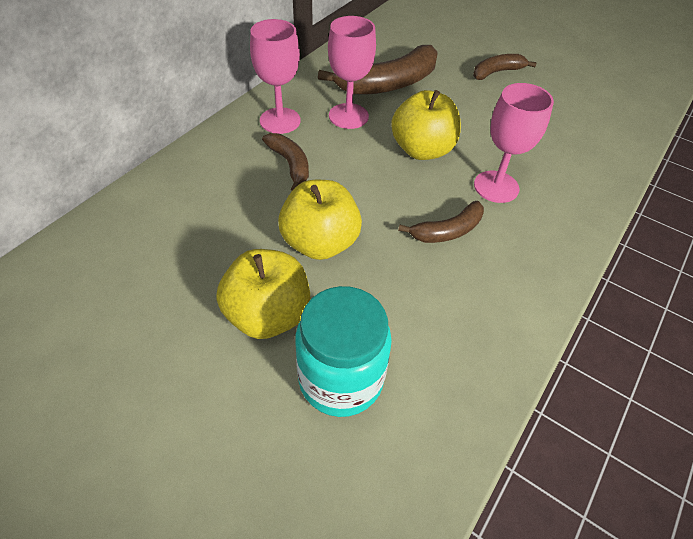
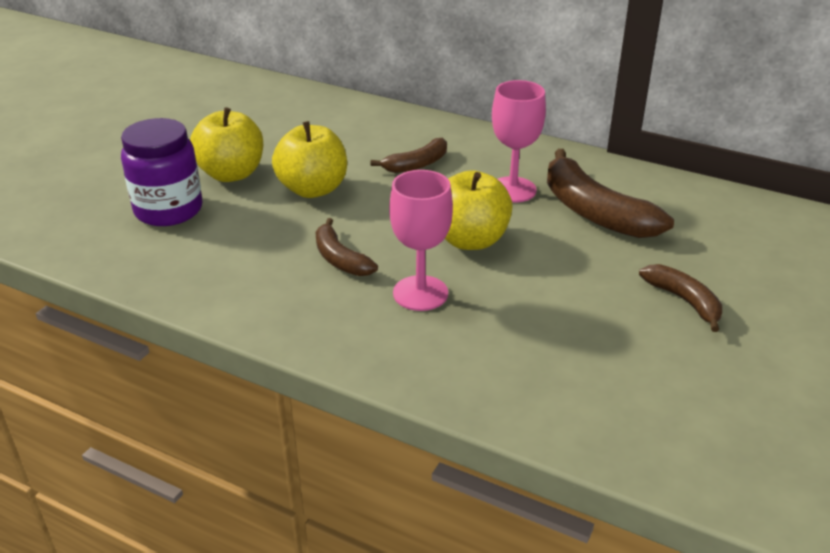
camera: 85 degrees right, 15 degrees down
pink goblet [250,19,301,134] -> none
turquoise jar [295,286,392,417] -> purple jar [121,118,202,226]

